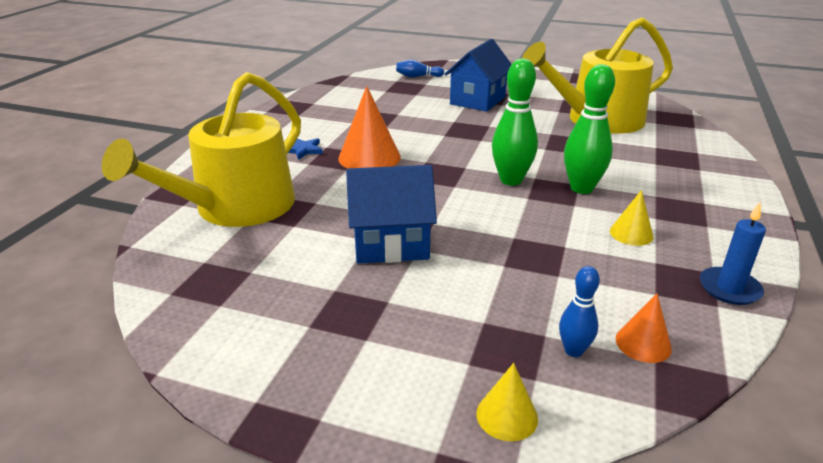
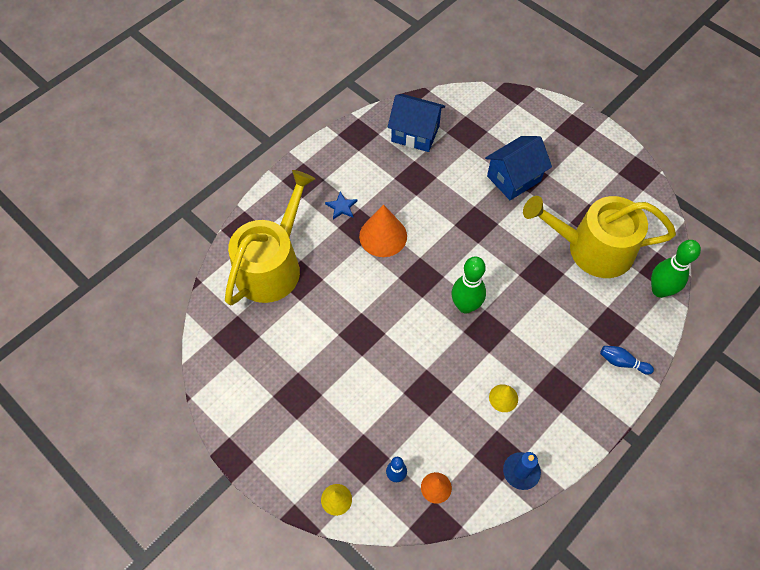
camera: 25 degrees right, 30 degrees up
yellow watering can [102,72,301,227] -> yellow watering can turned 150 degrees clockwise [225,170,315,306]
blue house [346,165,437,264] -> blue house moved to [387,94,445,152]
blue bowling pin [396,60,444,78] -> blue bowling pin moved to [600,346,654,375]
green bowling pin [564,64,615,194] -> green bowling pin moved to [651,240,701,298]

